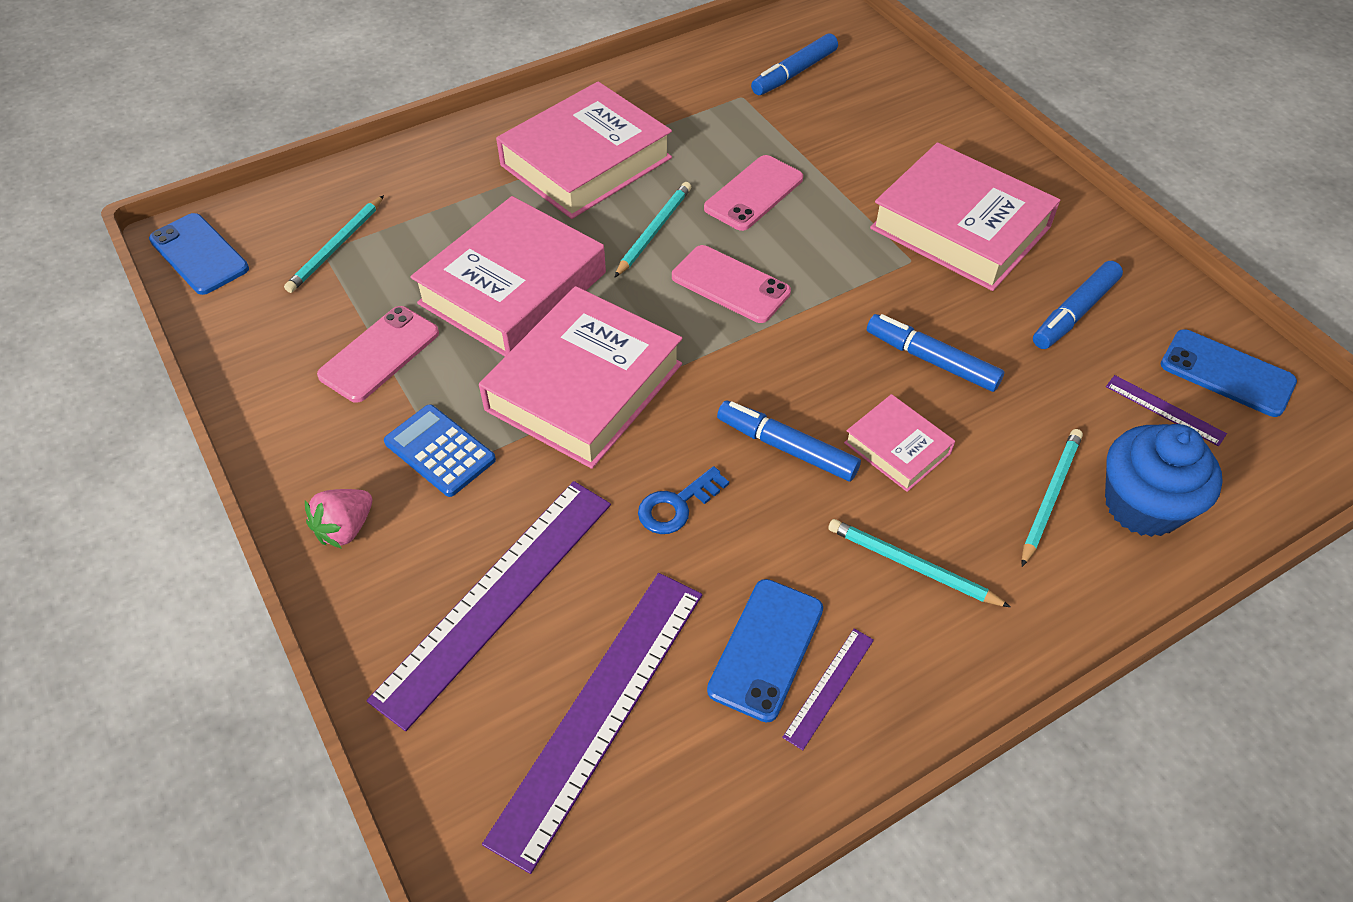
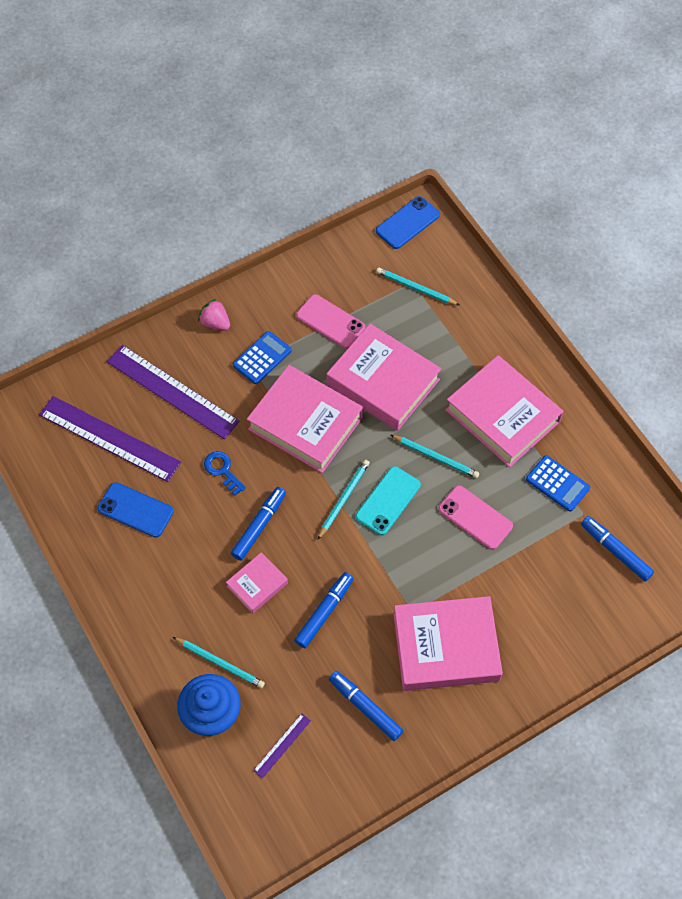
camera: 90 degrees right, 10 degrees up
pink phone [672,245,791,323] -> turquoise phone [356,466,421,535]
purple ruler [782,628,874,750] -> none
turquoise pencil [828,519,1010,607] -> turquoise pencil moved to [318,460,370,539]
pink book [870,142,1060,291] -> pink book turned 45 degrees clockwise [393,596,503,691]
blue phone [1161,329,1297,417] -> none
none -> blue calculator [526,455,590,512]

